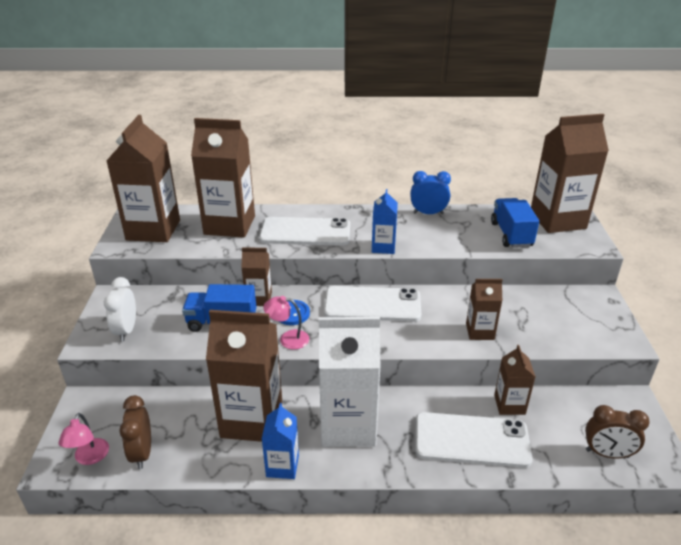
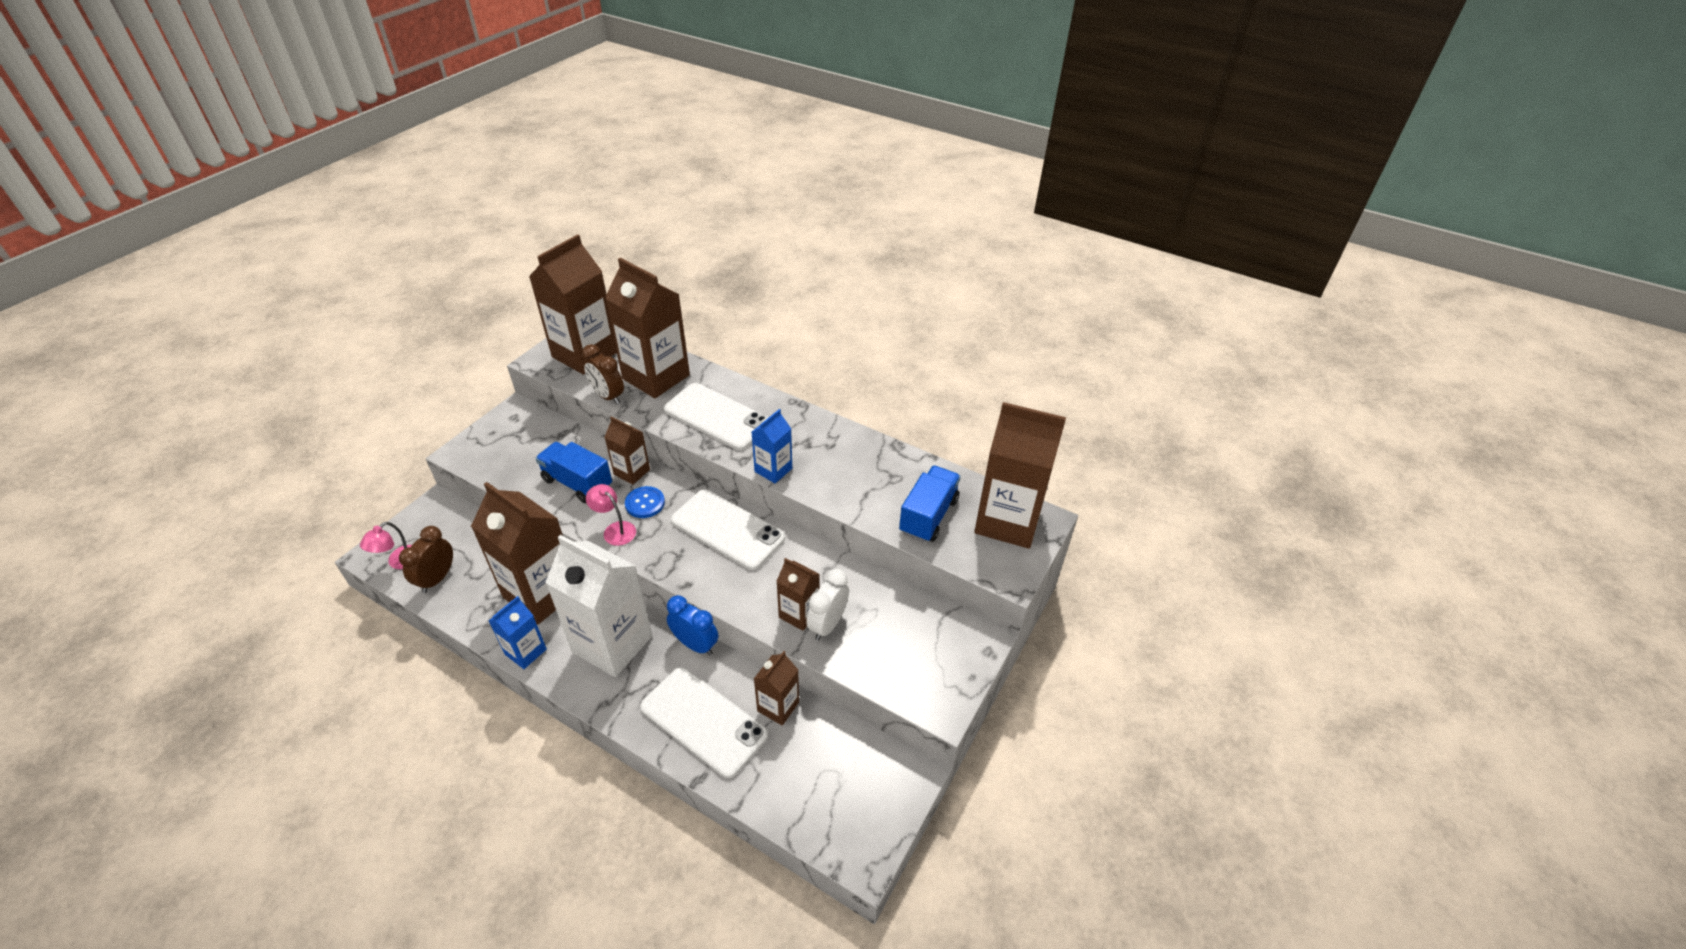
camera: 30 degrees right, 10 degrees up
white clock [104,277,136,342] -> white clock moved to [806,569,849,640]
blue clock [410,171,451,214] -> blue clock moved to [667,595,718,655]
brown clock [585,405,650,458] -> brown clock moved to [582,344,624,404]

